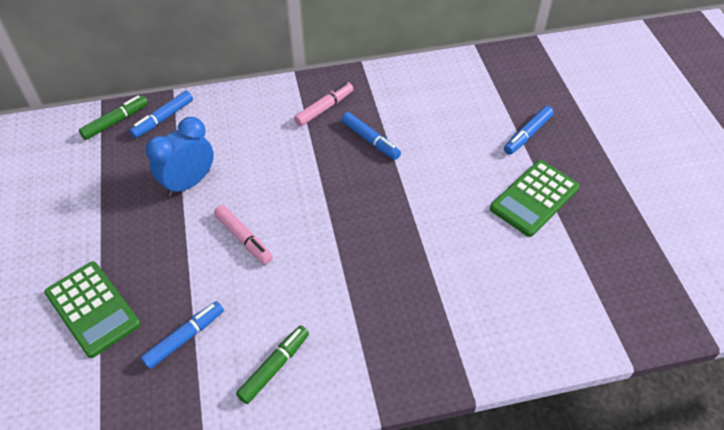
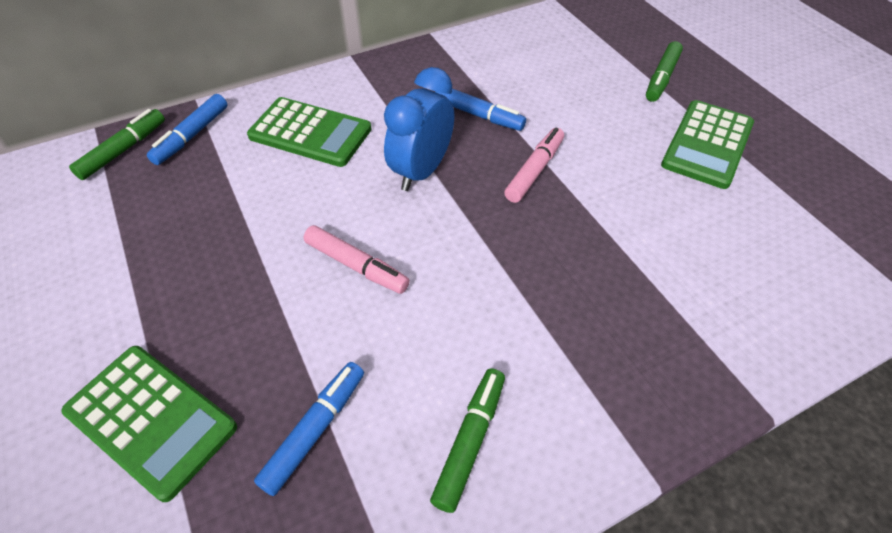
camera: 15 degrees left, 0 degrees up
blue clock [146,117,214,197] -> blue clock moved to [384,67,454,191]
pink marker [294,82,353,126] -> pink marker moved to [504,128,564,203]
blue marker [504,106,554,155] -> green marker [646,41,683,102]
none -> green calculator [247,97,372,167]

